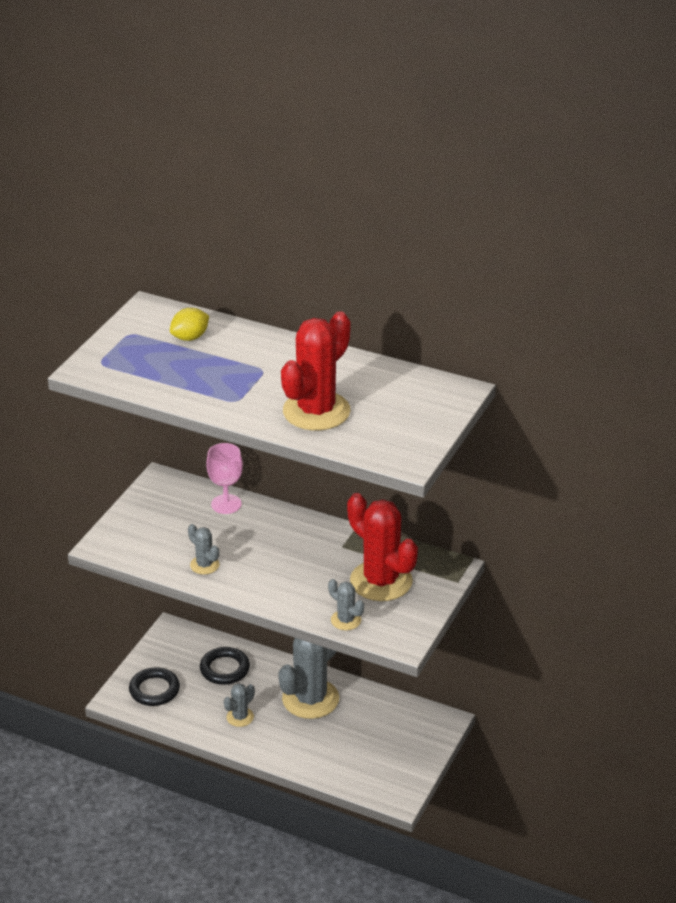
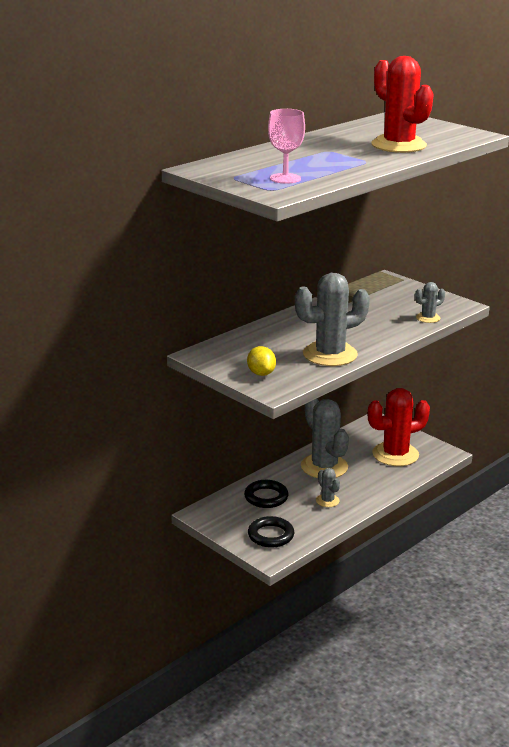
camera: 70 degrees left, 10 degrees down
yellow lemon [170,308,209,341] -> yellow lemon moved to [247,346,276,376]
grey cactus [188,524,220,575] -> grey cactus [295,273,370,366], size x2.10
pink goblet [206,443,243,514] -> pink goblet moved to [268,109,305,184]
red cactus [347,493,418,601] -> red cactus moved to [368,388,430,466]

